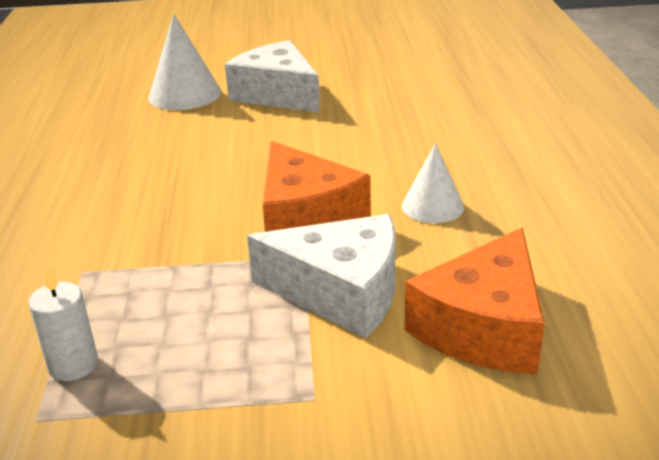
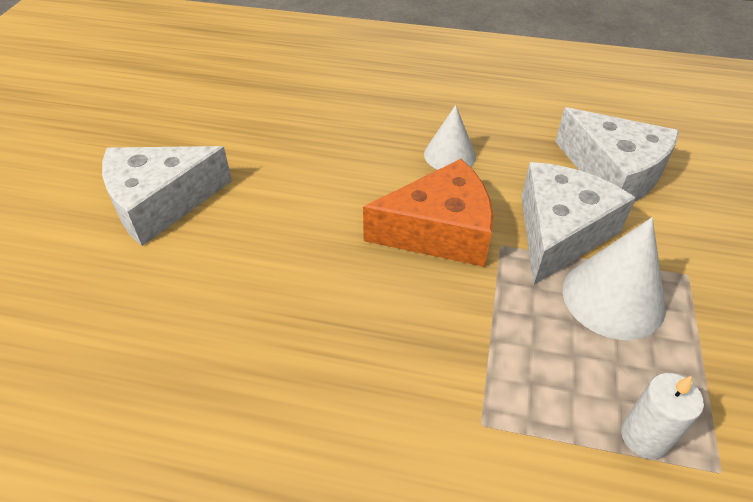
camera: 75 degrees left, 15 degrees up
white cone [148,14,221,110] -> white cone moved to [563,217,666,340]
orange cheese [404,228,545,374] -> white cheese [555,107,679,202]

